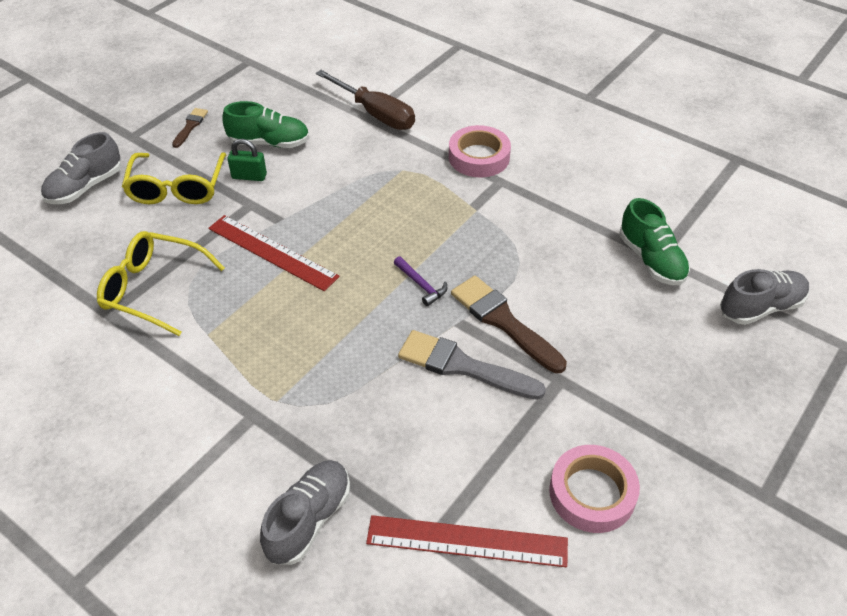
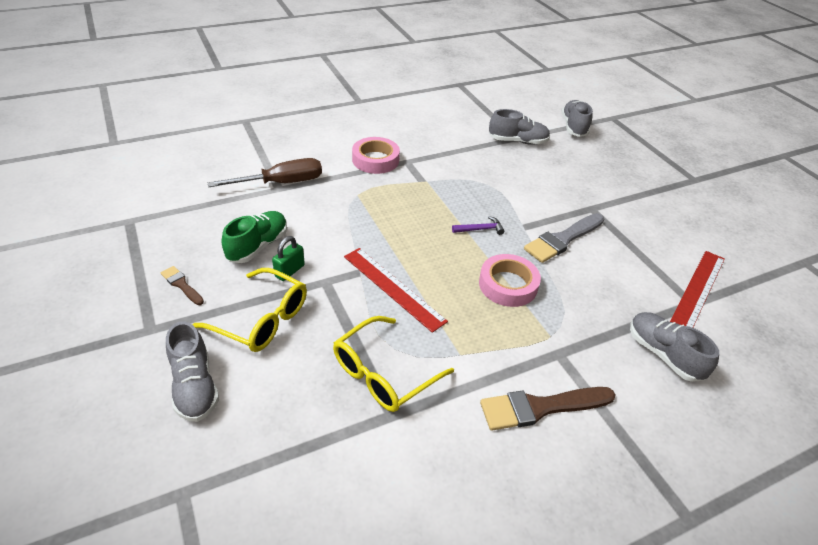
camera: 65 degrees left, 5 degrees down
red ruler [208,215,340,291] -> red ruler turned 75 degrees clockwise [344,248,448,333]
brown brush [451,276,567,373] -> brown brush moved to [480,387,616,431]
pink tape [549,445,640,533] -> pink tape moved to [479,254,541,307]
green shoe [619,198,690,285] -> grey shoe [489,109,550,145]

